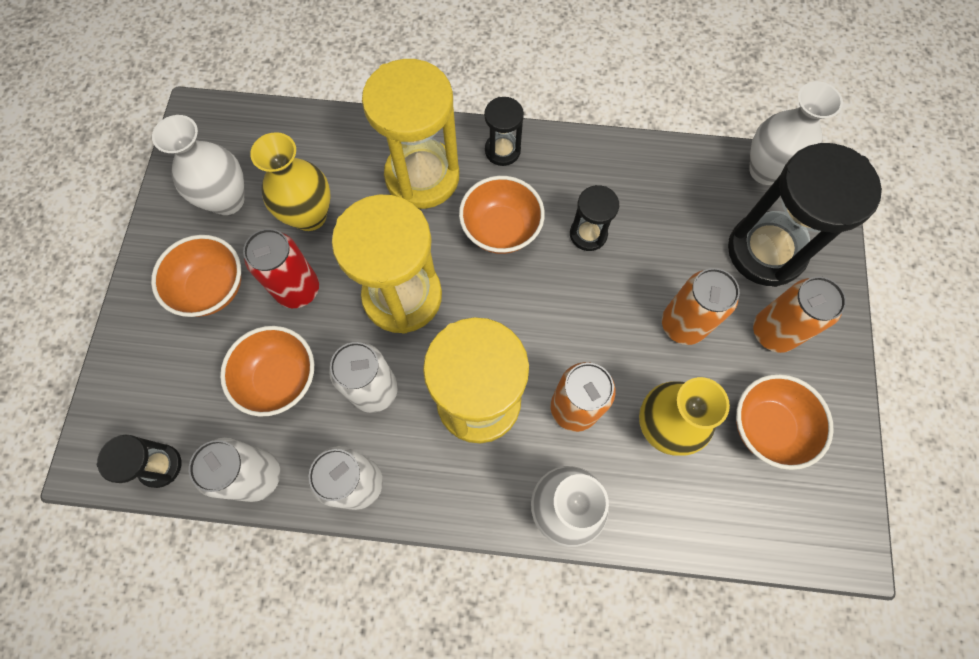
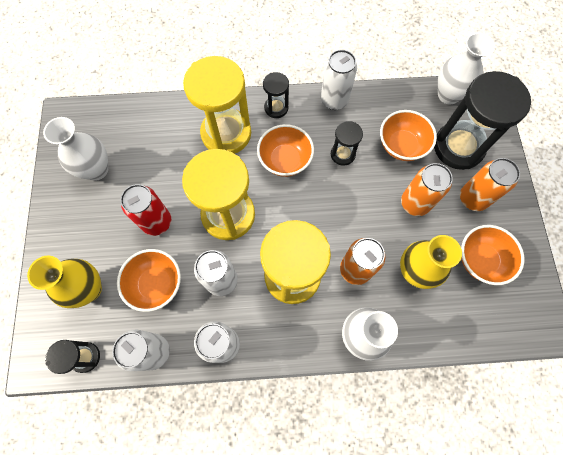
camera: 10 degrees left, 0 degrees up
orange bowl [151,235,241,317] -> orange bowl moved to [380,110,437,161]
yellow vase [250,132,331,231] -> yellow vase moved to [27,255,102,308]
none -> white can [321,50,357,110]

